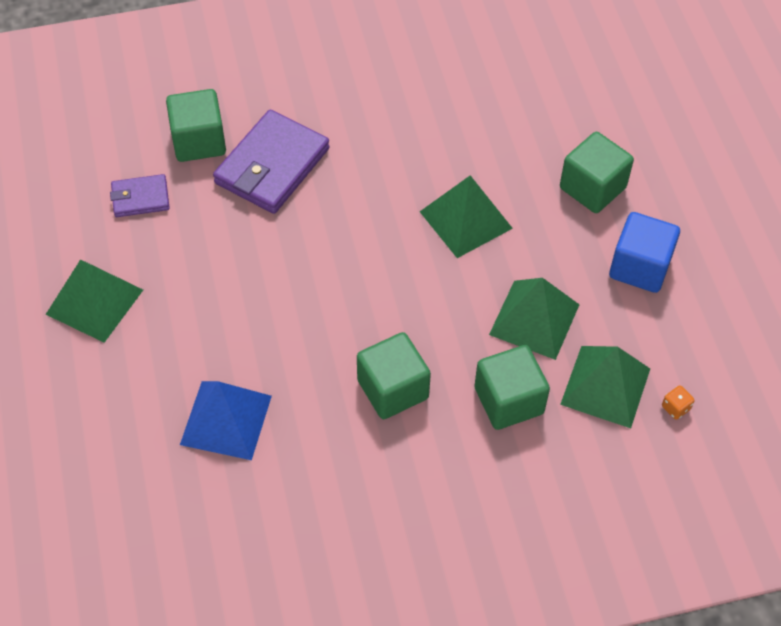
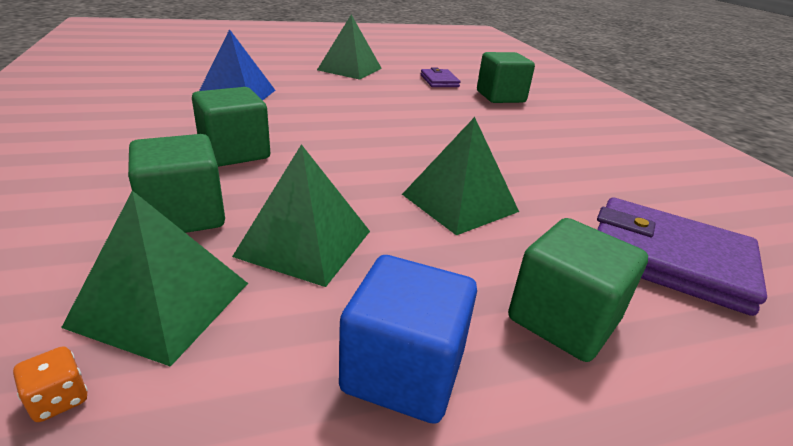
camera: 85 degrees right, 25 degrees down
purple wallet [213,110,330,214] -> purple wallet moved to [597,197,767,316]

